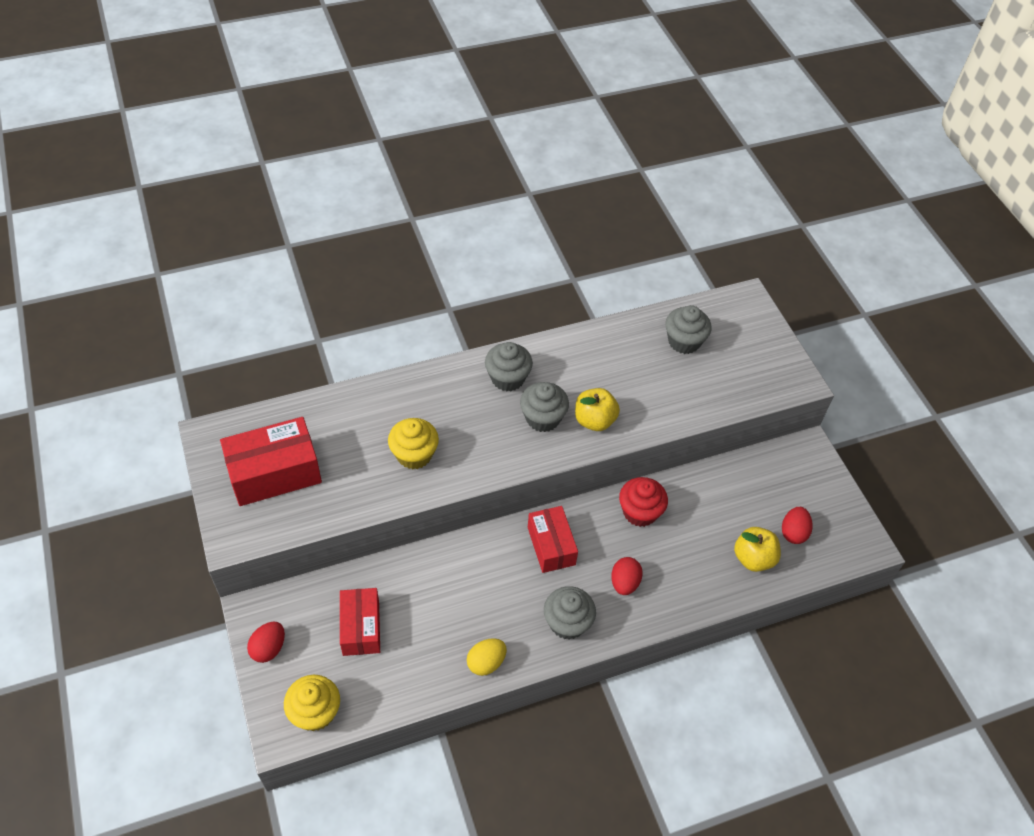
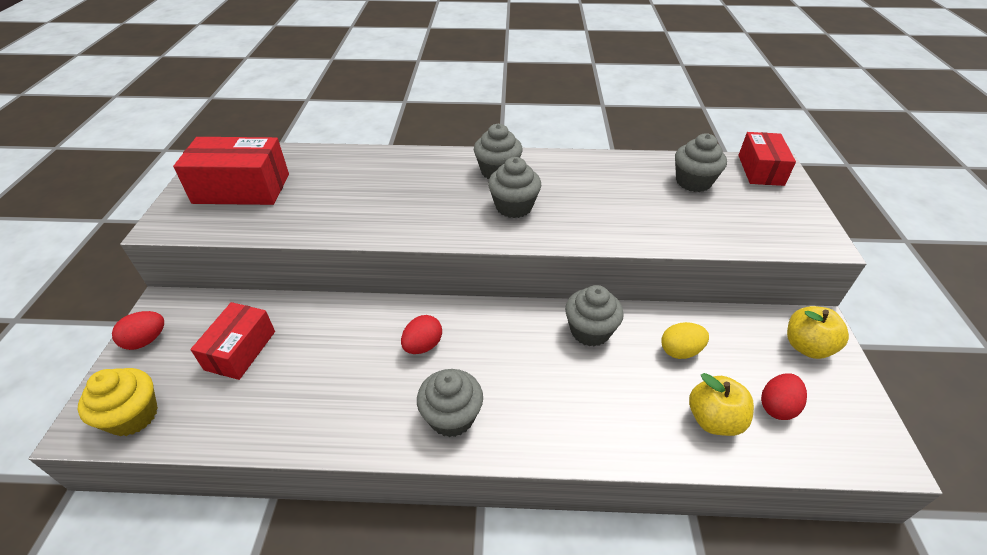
camera: 25 degrees right, 10 degrees down
yellow cupcake [388,418,439,469] -> none
yellow egg [467,638,507,676] -> yellow egg moved to [662,322,709,359]
red box [528,506,578,573] -> red box moved to [738,132,796,186]
yellow apple [575,388,620,431] -> yellow apple moved to [787,306,849,359]
red egg [611,557,643,595] -> red egg moved to [401,315,442,354]
red cupcake [619,477,668,527] -> grey cupcake [565,285,624,347]

